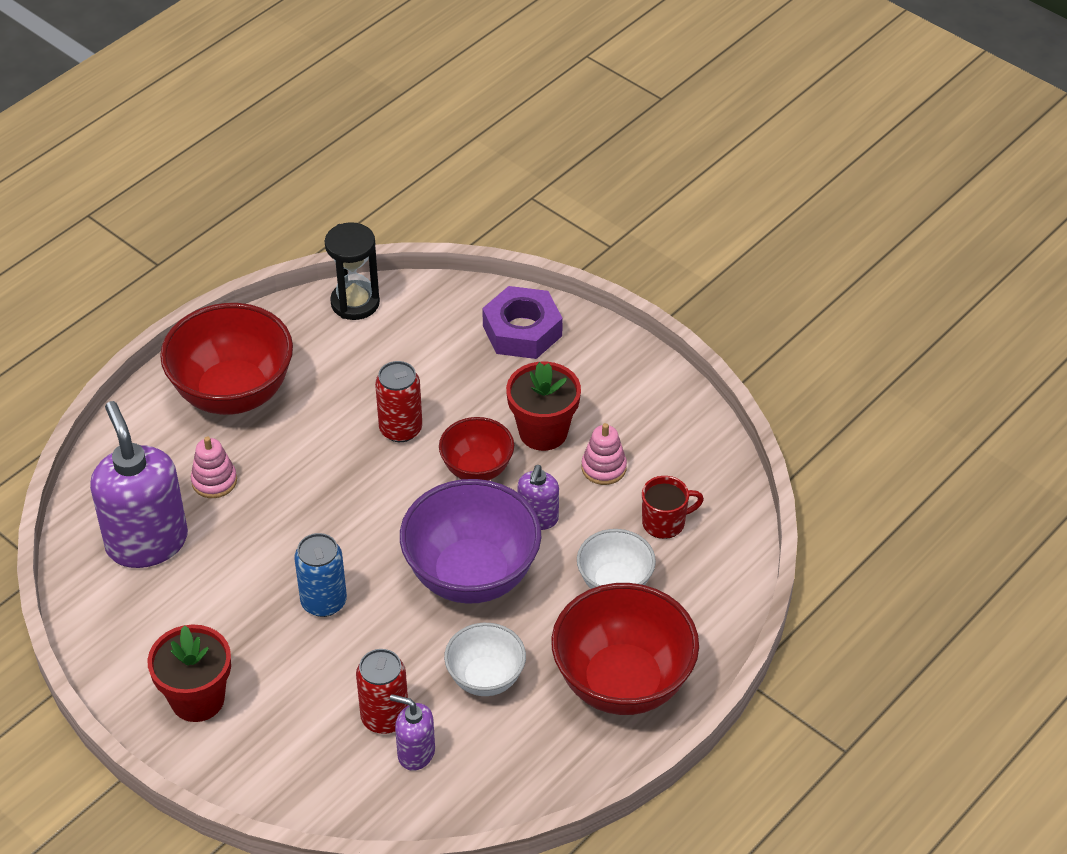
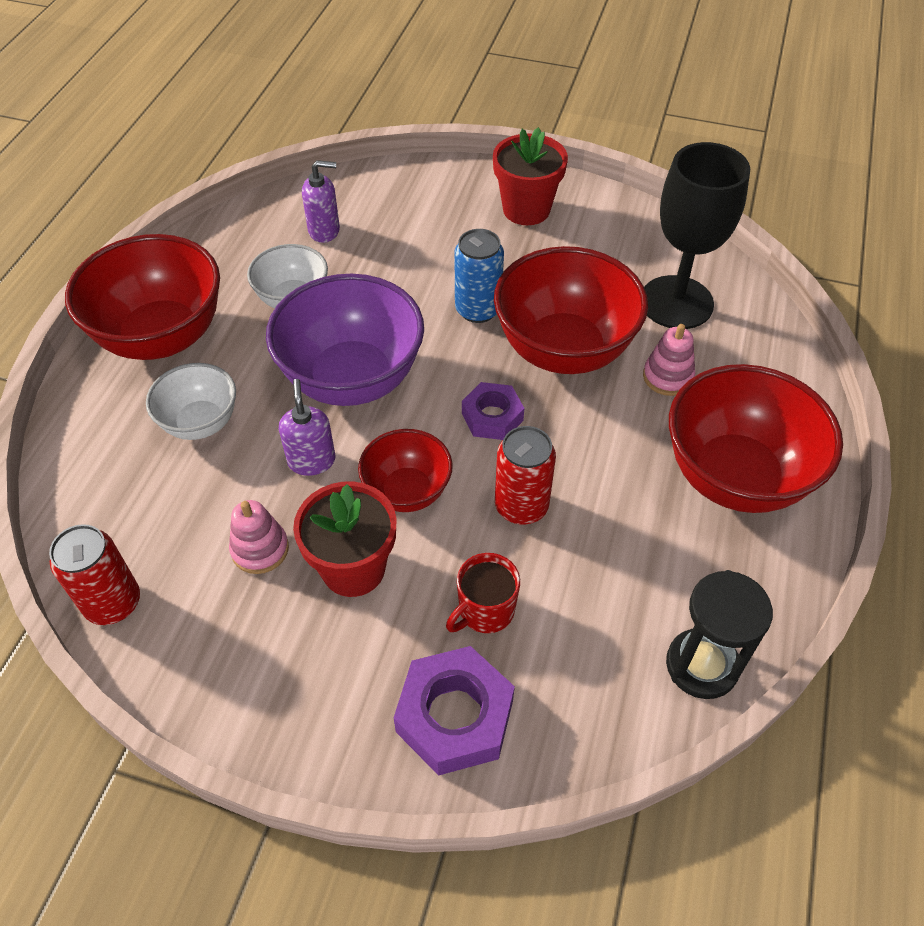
camera: 155 degrees right, 5 degrees up
purple soap dispenser [90,401,188,568] -> black goblet [644,142,750,329]
red can [356,649,408,734] -> red can moved to [49,524,140,625]
red mug [642,476,704,539] -> red mug moved to [446,553,520,633]
none -> purple nut [462,382,524,440]
none -> red bowl [494,246,648,374]

